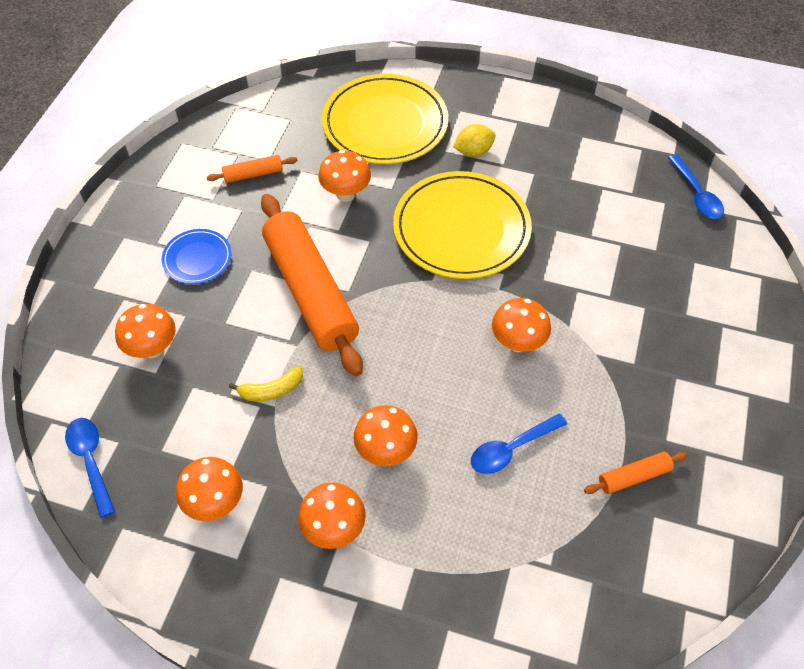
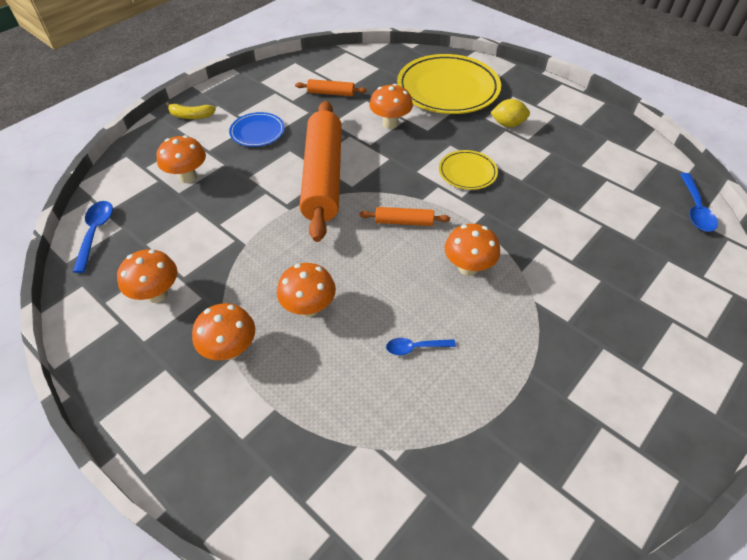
camera: 25 degrees right, 5 degrees down
yellow banana [229,366,303,401] -> yellow banana moved to [166,102,216,119]
yellow plate [393,171,532,279] -> yellow plate [439,150,498,190], size x0.49
blue spoon [471,413,567,474] -> blue spoon [386,338,456,355], size x0.66
orange rolling pin [584,452,688,494] -> orange rolling pin moved to [359,207,450,226]

